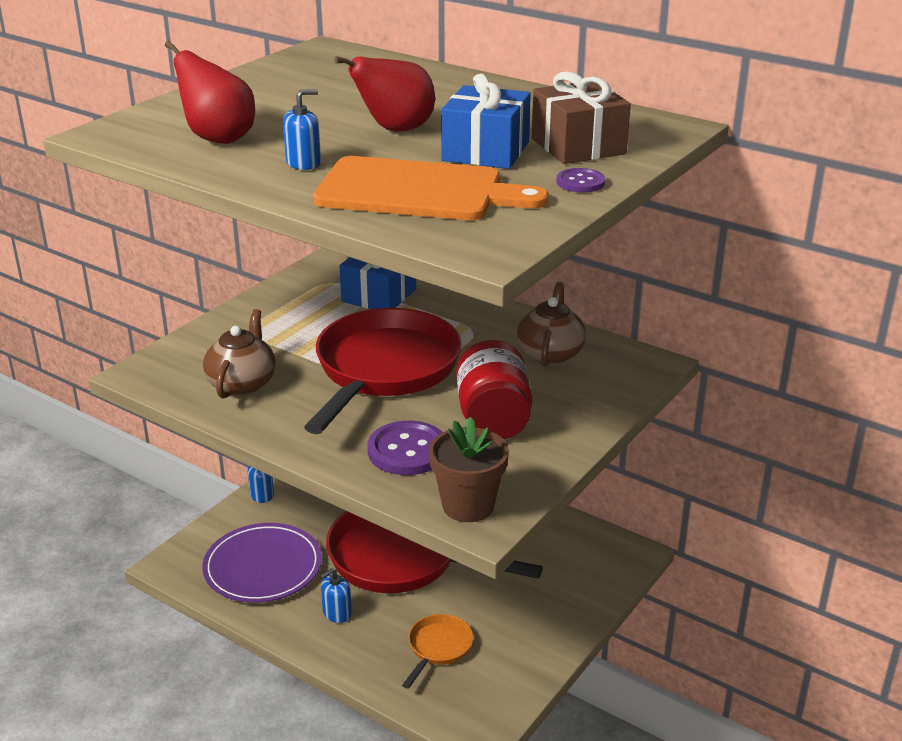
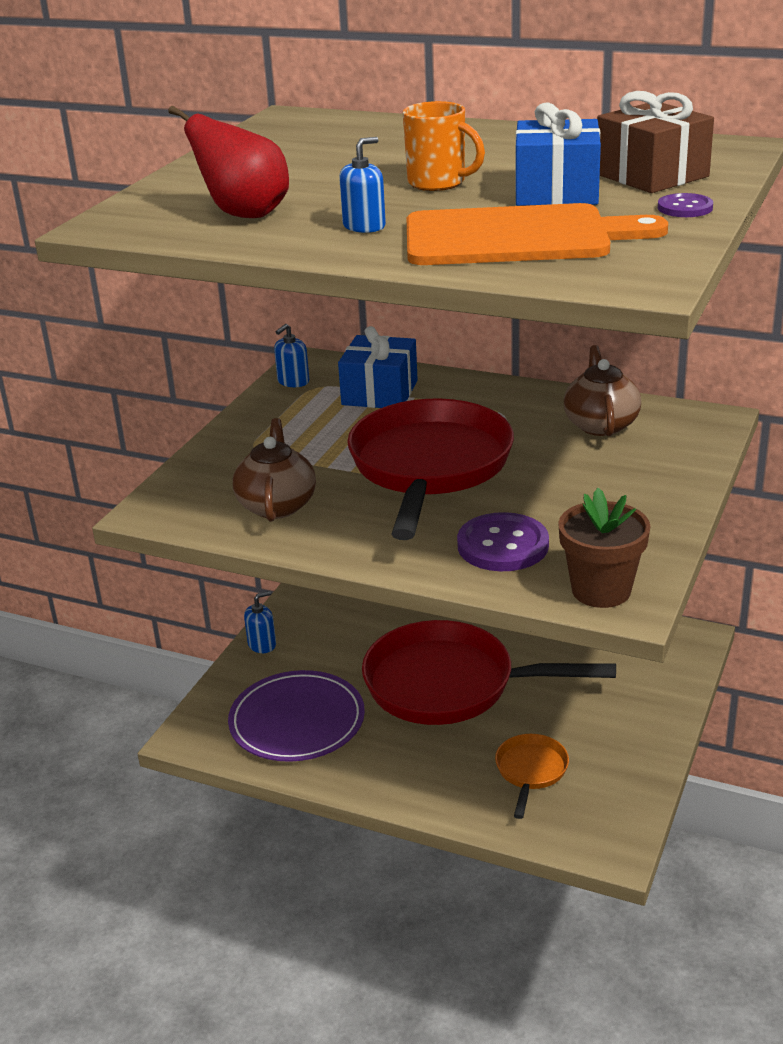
camera: 10 degrees left, 0 degrees up
blue soap dispenser [320,568,352,623] -> blue soap dispenser moved to [274,324,309,387]
red pear [334,56,435,132] -> orange mug [403,101,485,191]
red jar [456,340,532,439] -> none

